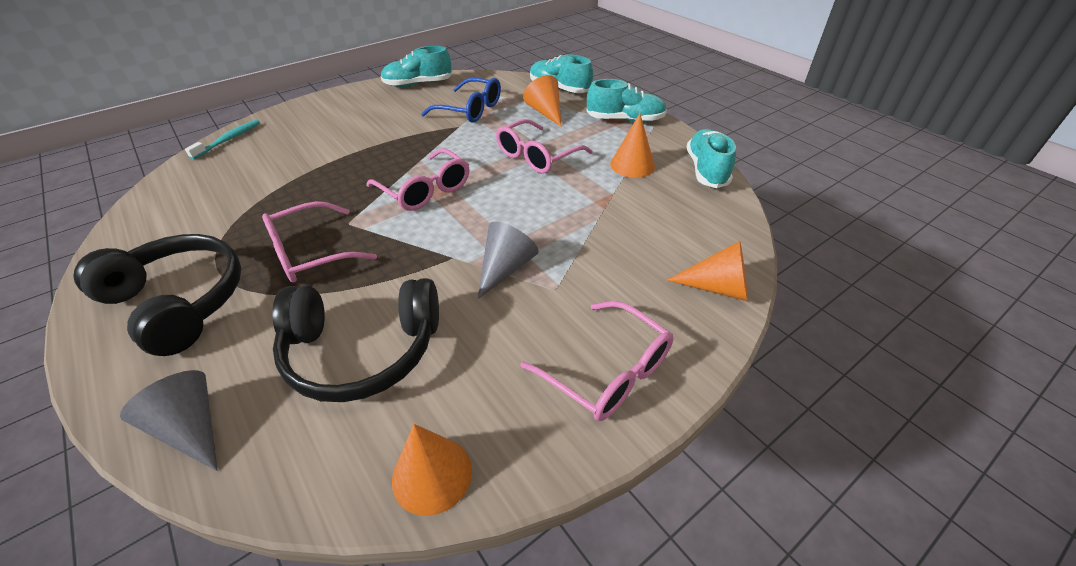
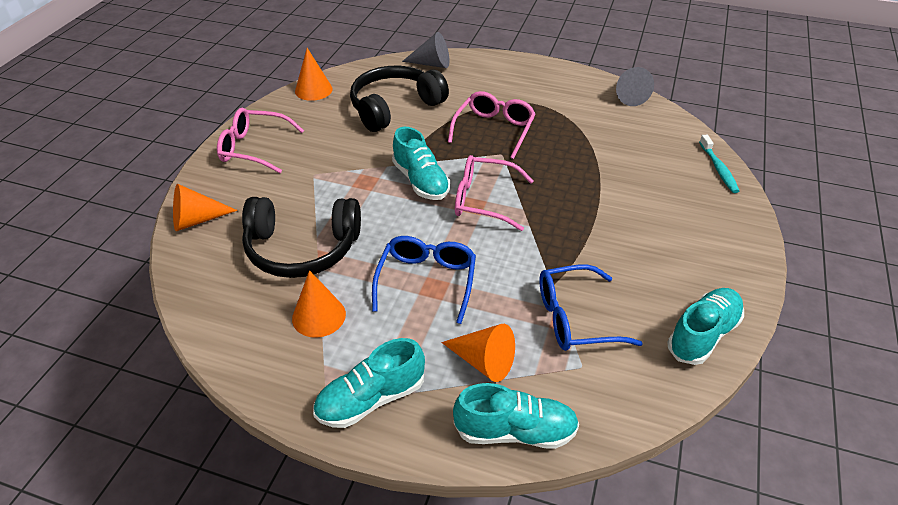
camera: 145 degrees right, 0 degrees up
black headphones [73,234,242,356] -> black headphones moved to [242,197,361,278]
grey cone [478,221,539,299] -> grey cone moved to [616,67,654,106]
pink glasses [496,119,592,173] -> blue glasses [372,236,476,324]
turquoise shoe [687,129,736,188] -> turquoise shoe moved to [392,127,450,200]

